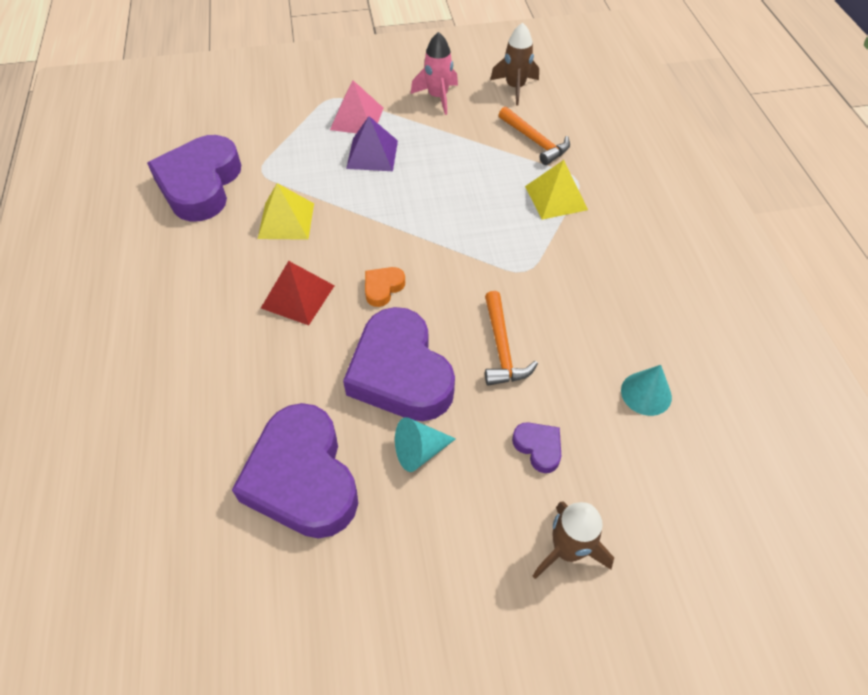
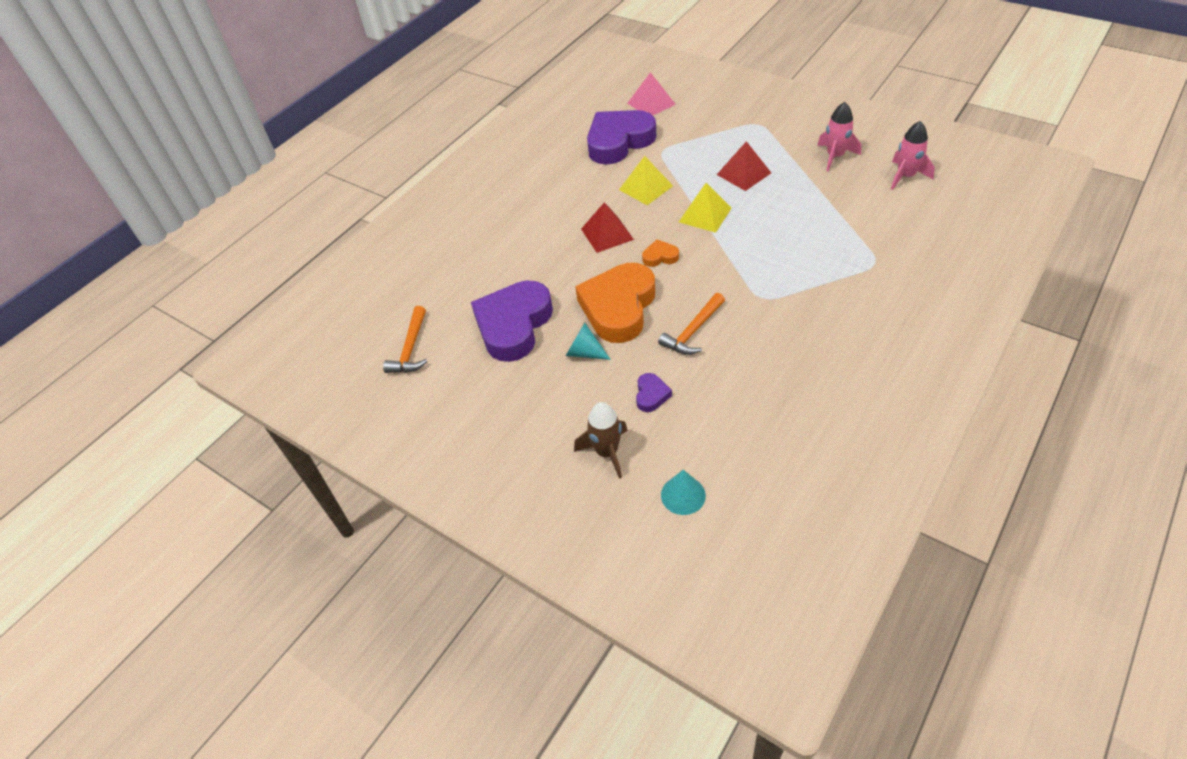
camera: 50 degrees right, 5 degrees down
pink pyramid [330,80,383,133] -> pink pyramid moved to [628,72,676,115]
purple heart [343,307,455,421] -> orange heart [575,263,655,343]
purple pyramid [346,116,398,171] -> red pyramid [717,141,771,191]
brown rocket [490,23,539,105] -> pink rocket [891,121,935,190]
orange hammer [499,107,570,165] -> orange hammer moved to [383,306,428,373]
yellow pyramid [525,160,588,220] -> yellow pyramid moved to [679,183,731,233]
turquoise cone [621,365,672,416] -> turquoise cone moved to [661,470,706,515]

